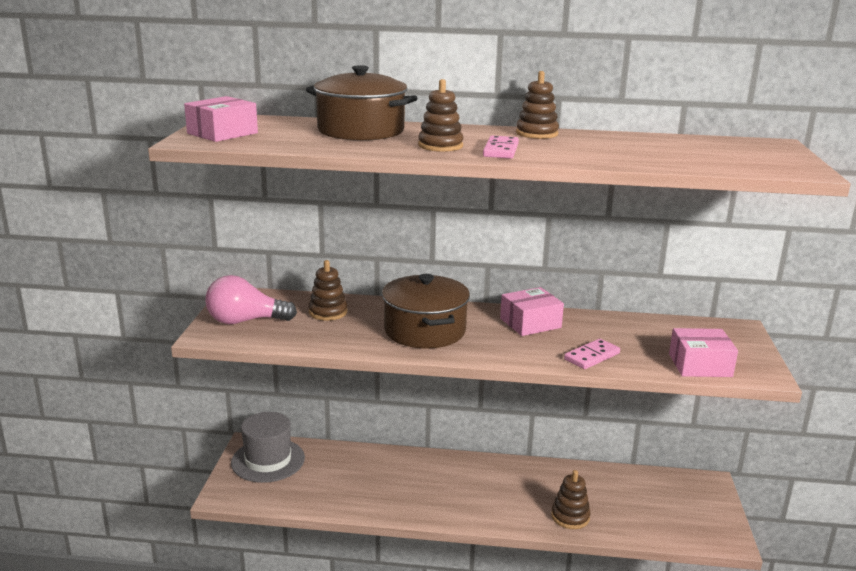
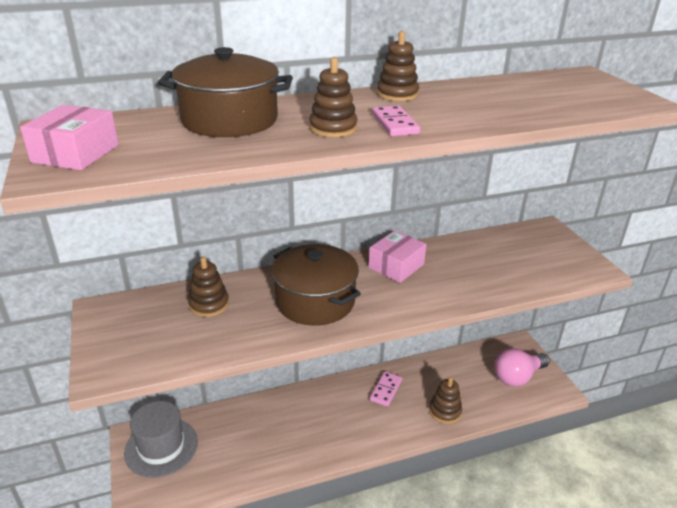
camera: 25 degrees left, 10 degrees up
pink light bulb [205,275,297,324] -> pink light bulb moved to [494,348,550,387]
pink domino [564,339,620,369] -> pink domino moved to [370,371,403,407]
pink box [669,328,738,377] -> none

